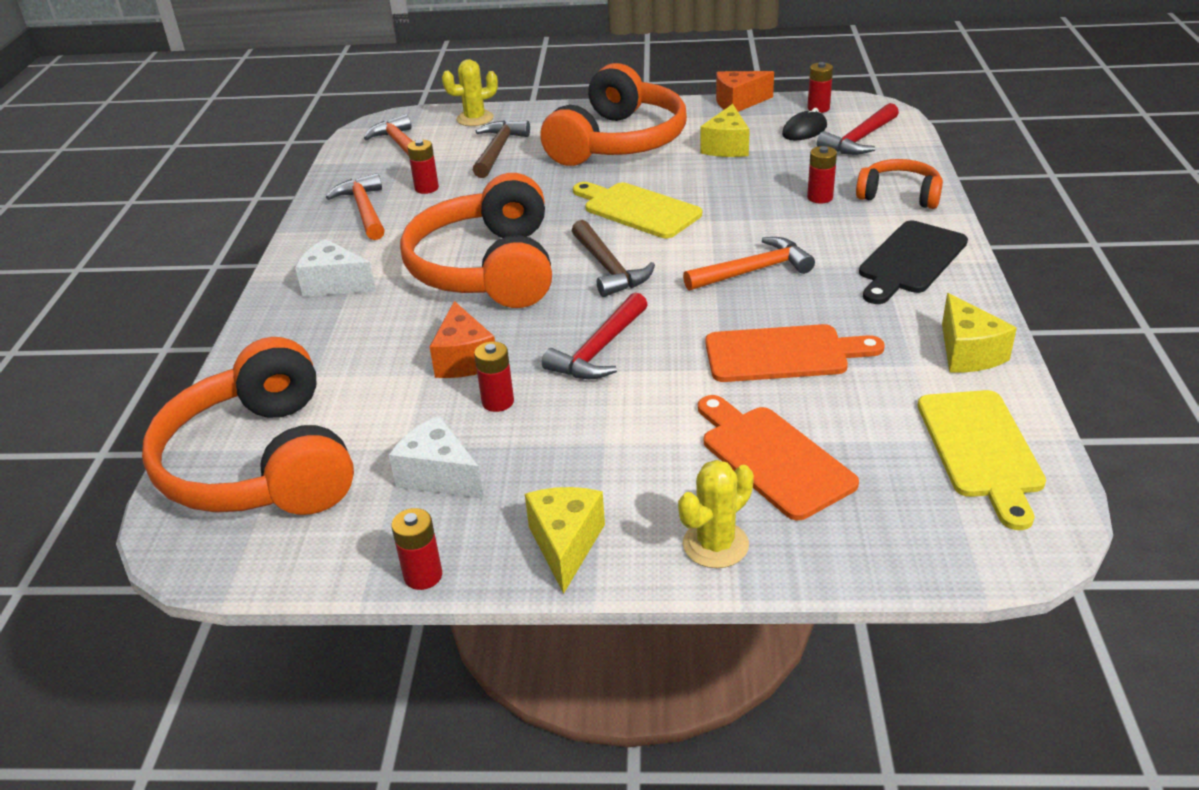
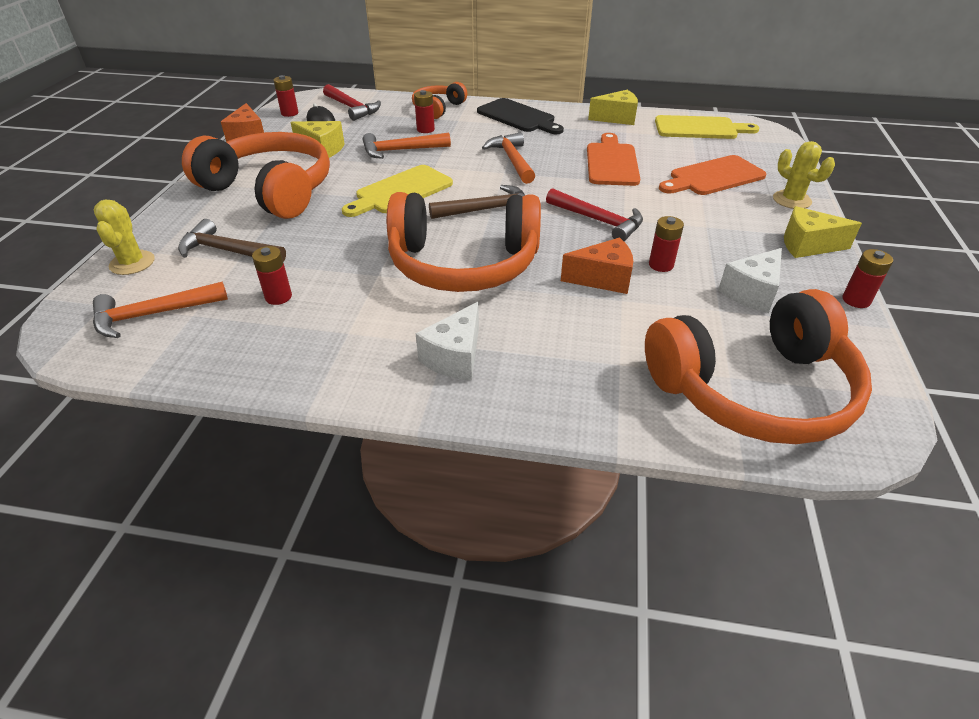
camera: 85 degrees left, 5 degrees up
orange hammer [326,173,385,240] -> orange hammer moved to [363,133,451,159]

